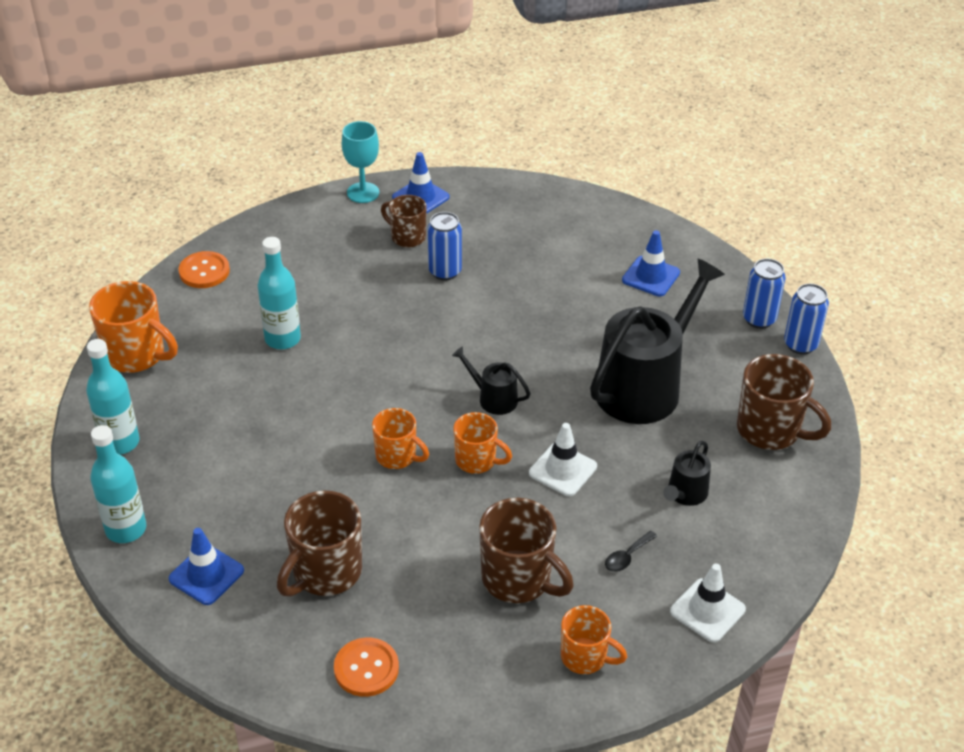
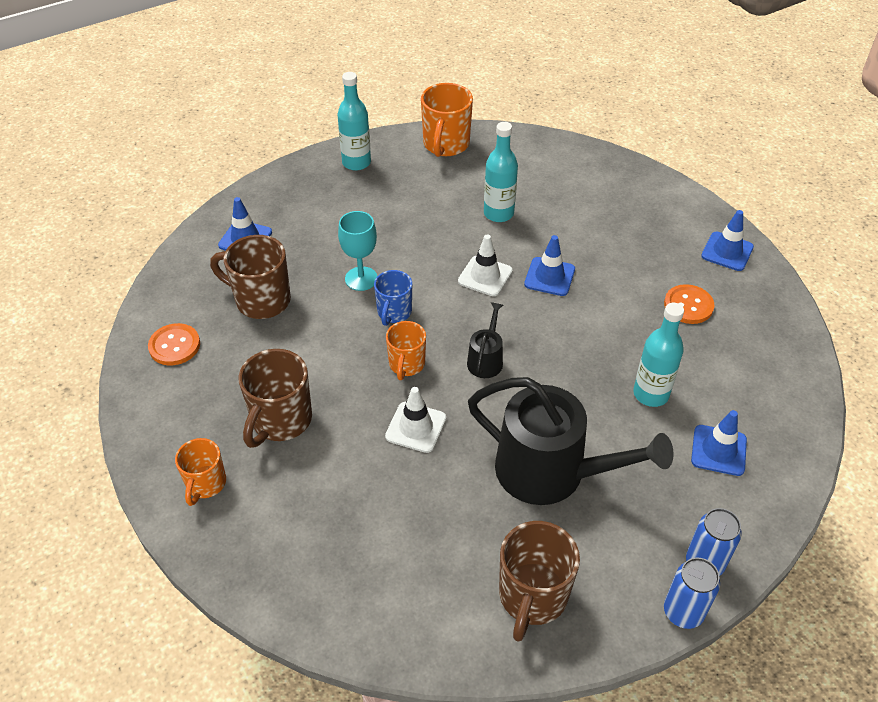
camera: 75 degrees right, 5 degrees up
turquoise bottle [90,425,146,543] -> turquoise bottle moved to [633,302,684,407]
orange button [178,251,230,288] -> orange button moved to [664,284,714,324]
turquoise goblet [342,121,379,203] -> turquoise goblet moved to [338,211,377,291]
orange mug [372,408,429,469] -> blue mug [374,270,412,326]
brown mug [381,195,427,248] -> none
blue can [428,212,462,281] -> none
black spoon [605,531,657,572] -> none
black watering can [663,441,711,506] -> none
white traffic cone [670,564,746,642] -> white traffic cone moved to [458,235,513,296]
none -> blue traffic cone [524,235,575,296]

